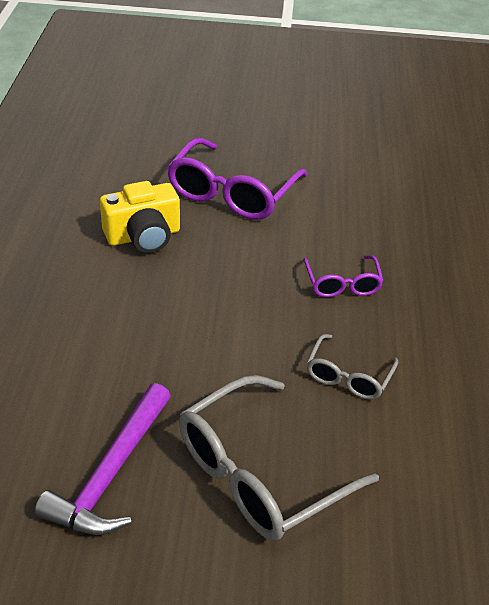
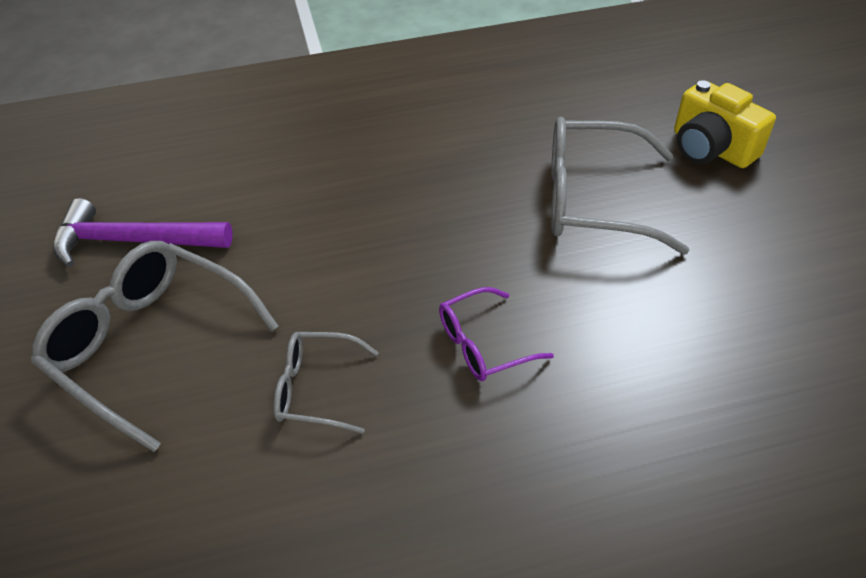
camera: 75 degrees right, 5 degrees up
yellow camera [100,181,180,253] -> yellow camera moved to [674,80,776,168]
purple glasses [167,138,307,220] -> grey glasses [551,117,689,255]

